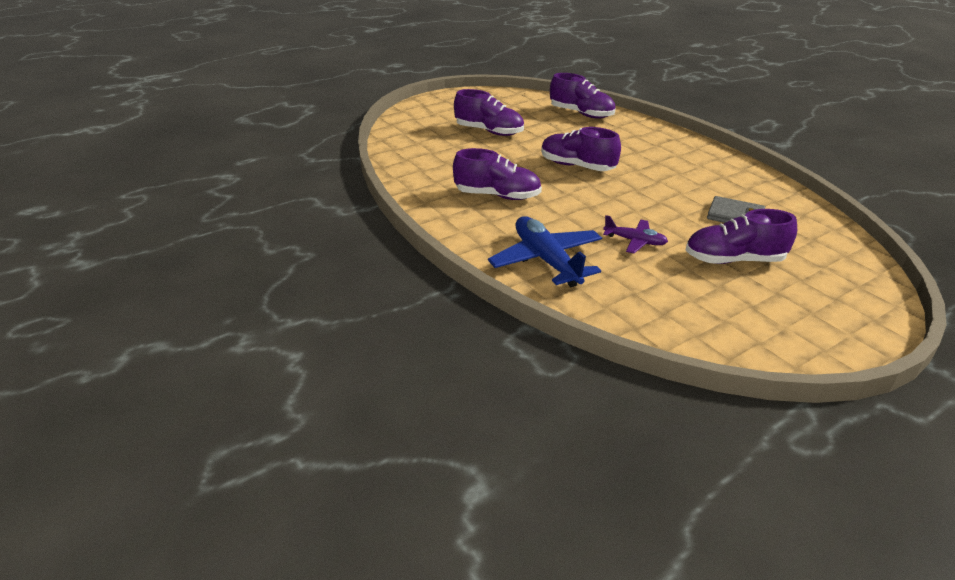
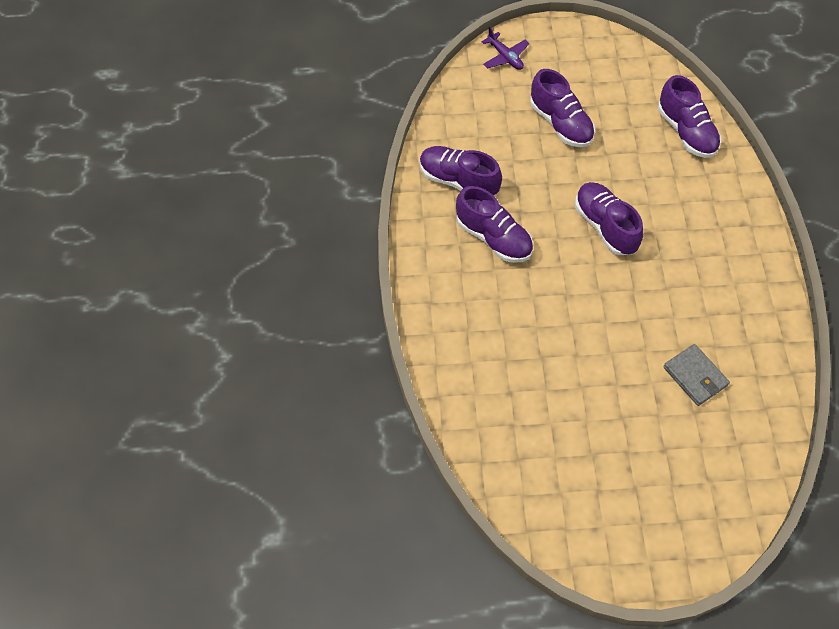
camera: 30 degrees right, 25 degrees up
blue plane [488,216,602,287] -> none
purple plane [603,215,668,253] -> purple plane moved to [481,27,529,70]
purple shoe [686,209,797,264] -> purple shoe moved to [420,146,502,195]

